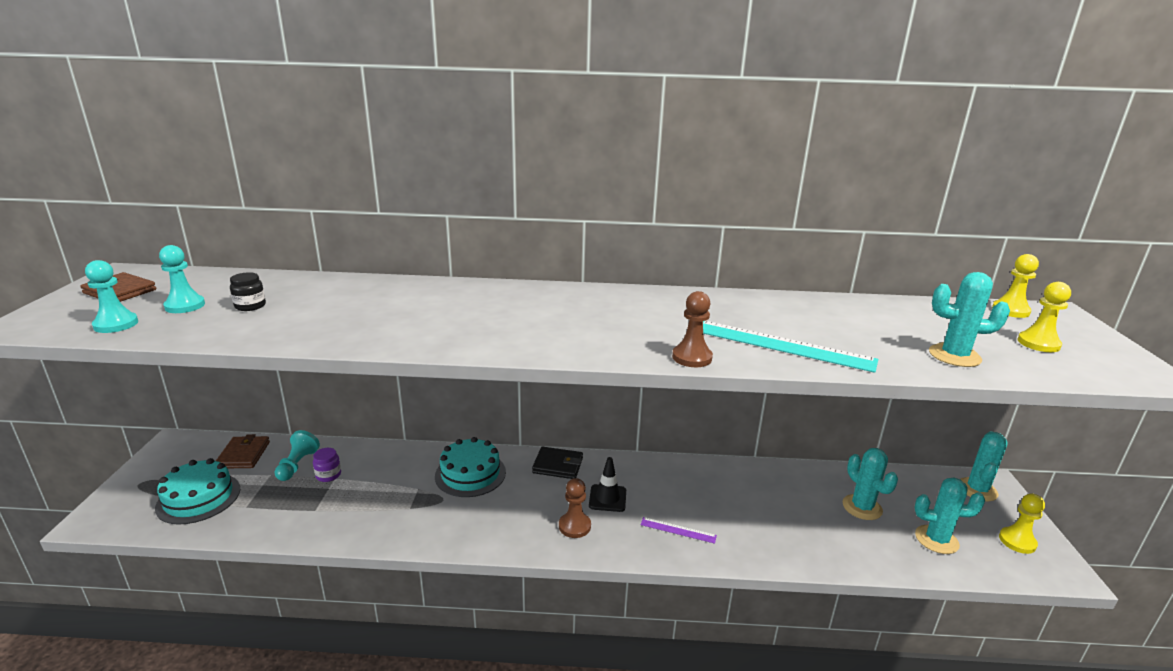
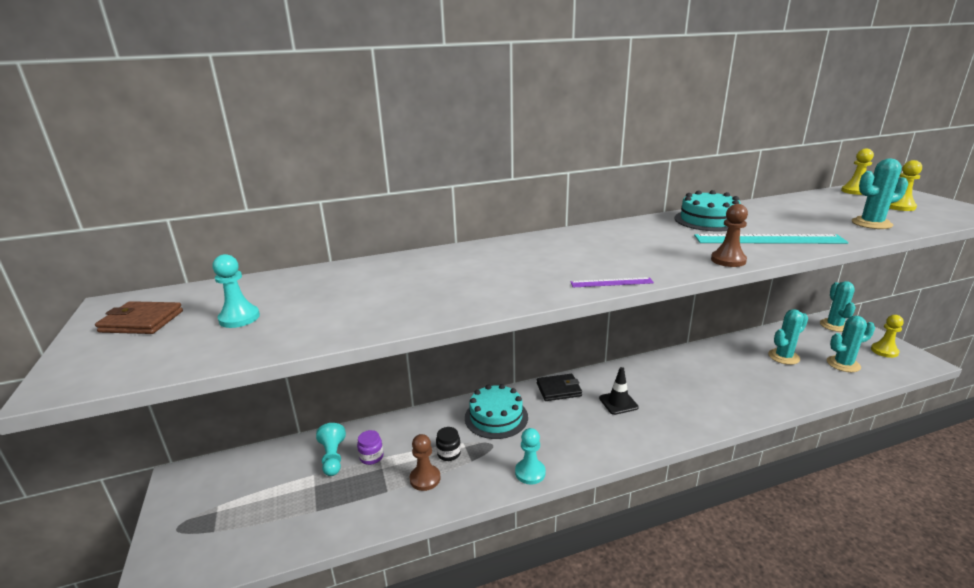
camera: 20 degrees left, 0 degrees up
turquoise pawn [85,260,138,333] -> turquoise pawn moved to [515,428,546,485]
turquoise cake [155,458,240,525] -> turquoise cake moved to [675,190,741,231]
brown wallet [216,434,270,468] -> none
black jar [230,272,266,311] -> black jar moved to [436,427,461,461]
brown pawn [559,478,591,538] -> brown pawn moved to [410,434,441,491]
purple ruler [640,517,717,544] -> purple ruler moved to [570,277,654,287]
turquoise cactus [842,448,898,520] -> turquoise cactus turned 75 degrees counterclockwise [768,309,808,365]

